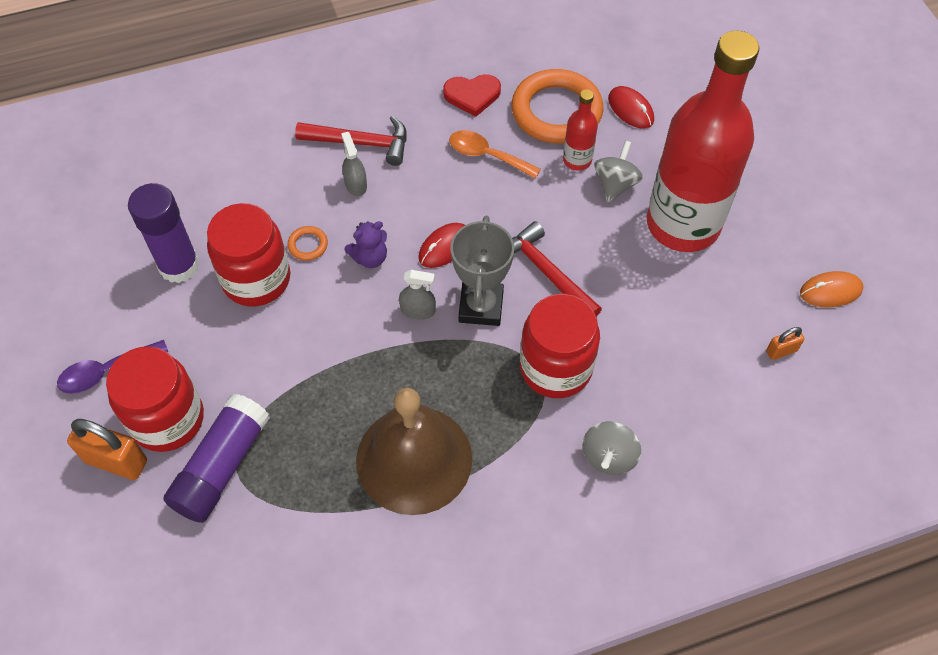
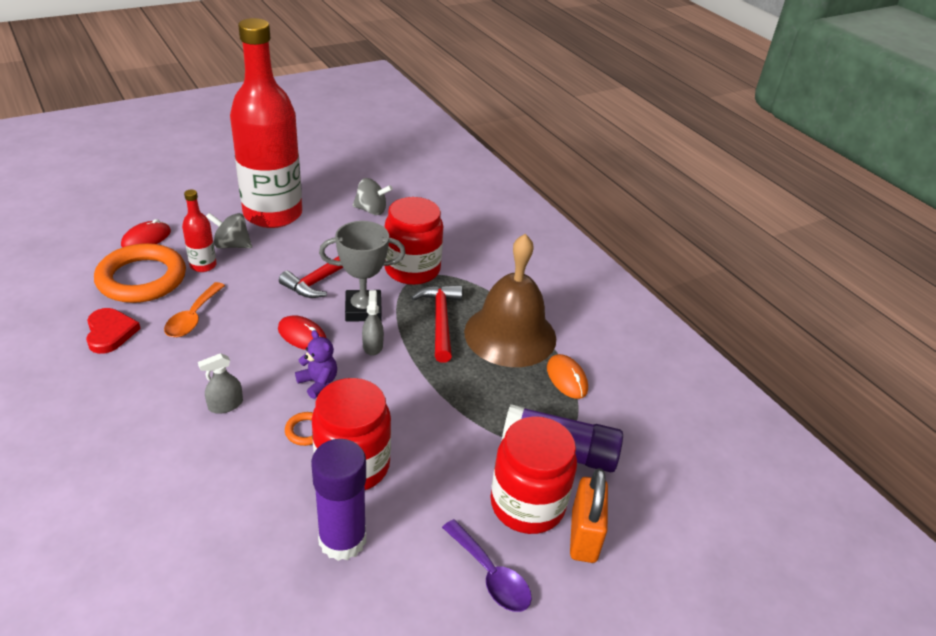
camera: 105 degrees left, 20 degrees down
red hammer [295,116,407,166] -> red hammer moved to [411,285,462,363]
grey spinning top [582,421,641,475] -> grey spinning top moved to [353,178,392,215]
orange padlock [766,327,805,360] -> none
orange mouse [800,271,864,307] -> orange mouse moved to [547,354,588,399]

